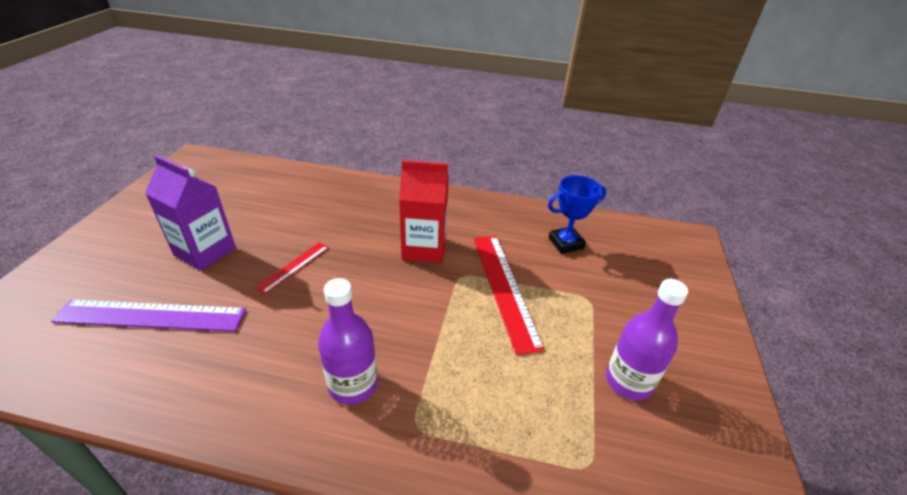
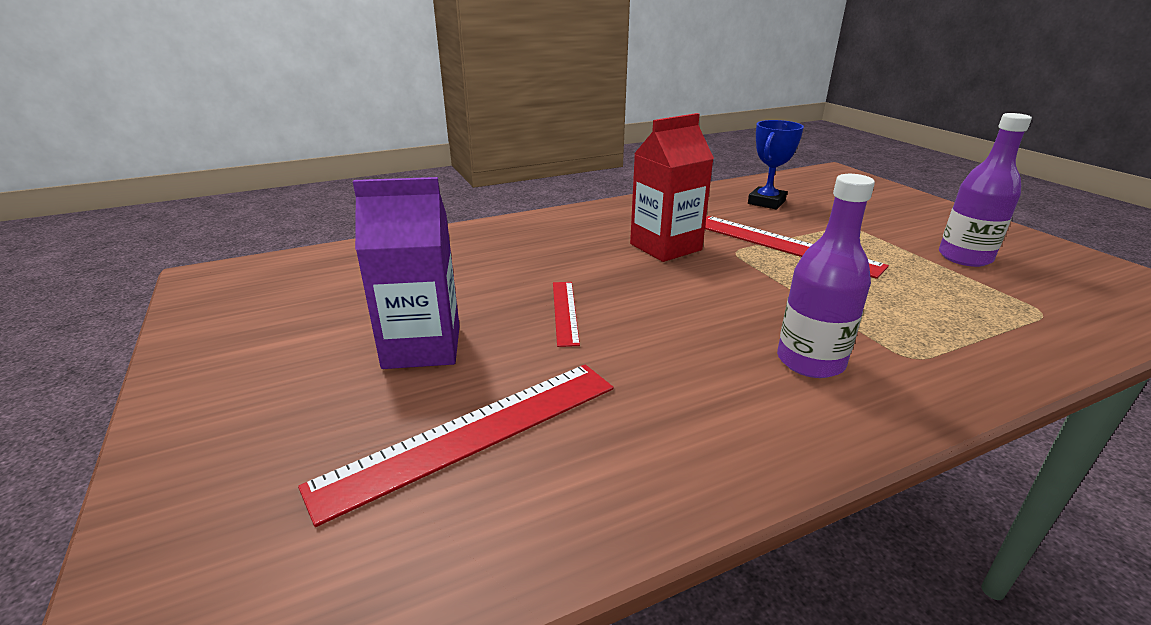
camera: 35 degrees left, 10 degrees down
purple ruler [51,299,246,332] -> red ruler [298,365,614,527]

